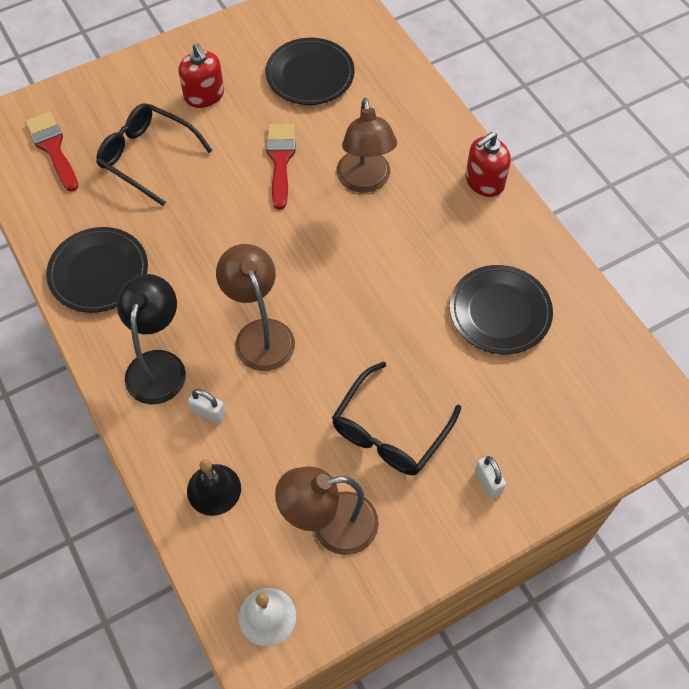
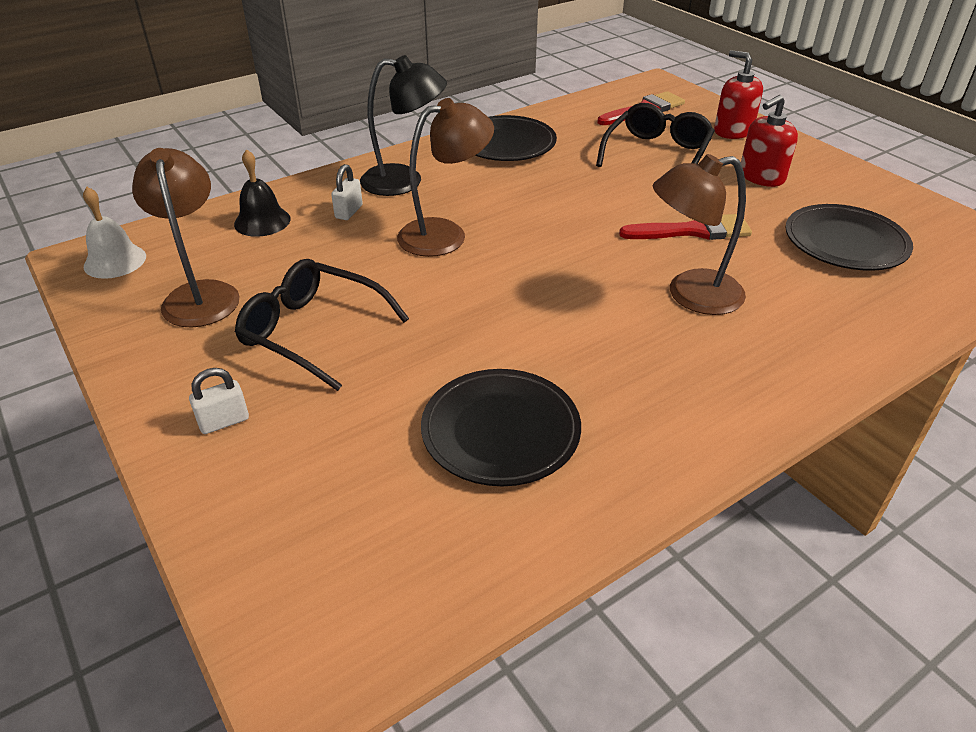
camera: 85 degrees right, 20 degrees down
red soap dispenser [466,132,511,197] -> red soap dispenser moved to [714,50,763,139]

